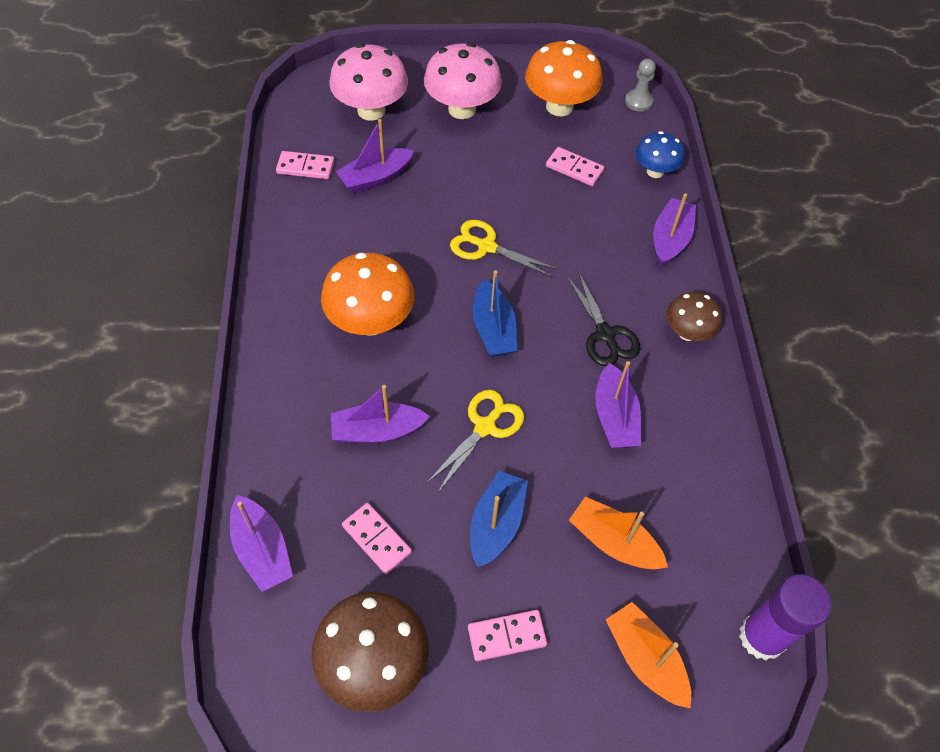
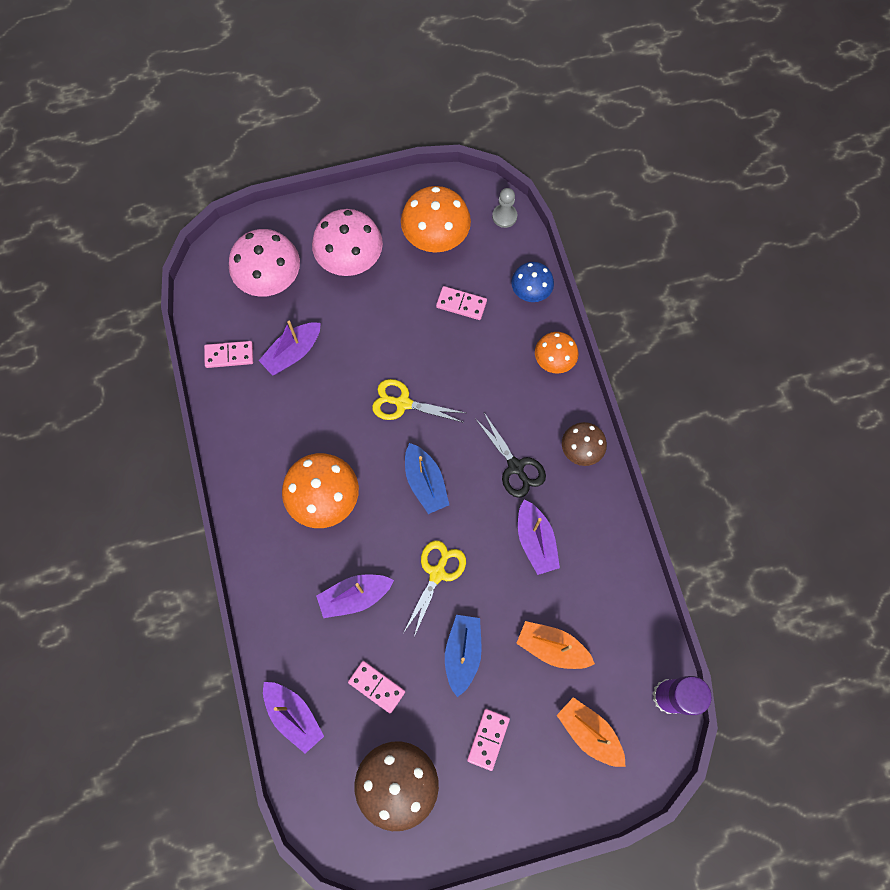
camera: 10 degrees left, 15 degrees up
pink domino [468,610,547,661] -> pink domino turned 45 degrees counterclockwise [467,709,510,771]
purple boat [653,193,696,266] -> orange mushroom [535,332,578,374]

